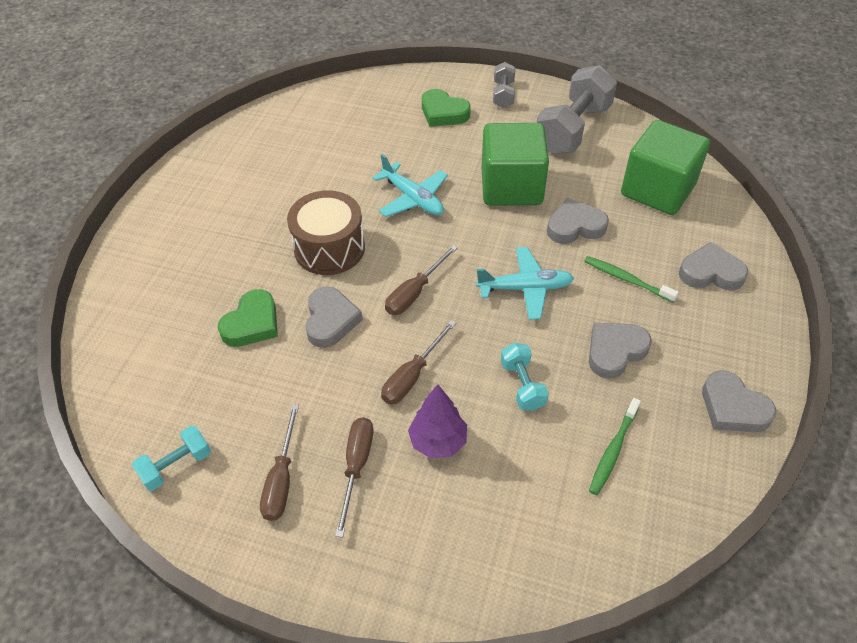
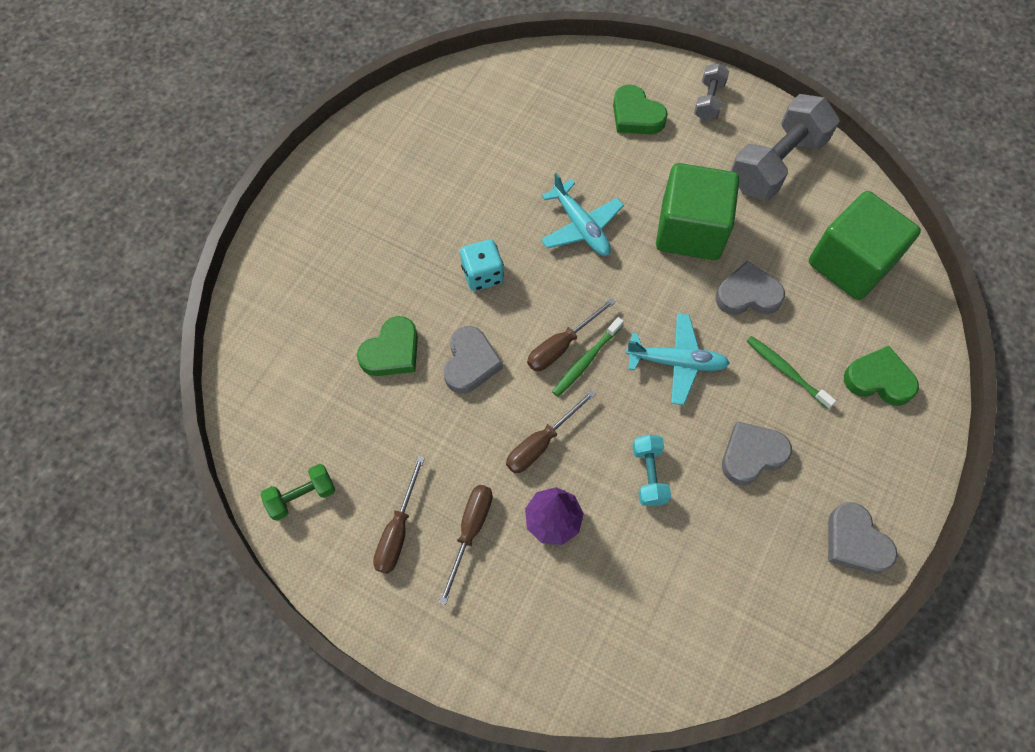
camera: 10 degrees right, 15 degrees up
turquoise dumbbell [132,426,211,491] -> green dumbbell [260,464,335,521]
brown drum [287,190,365,275] -> turquoise dice [460,239,504,291]
green toothbrush [589,398,641,495] -> green toothbrush moved to [552,317,624,397]
grey heart [679,242,748,291] -> green heart [844,346,919,406]

